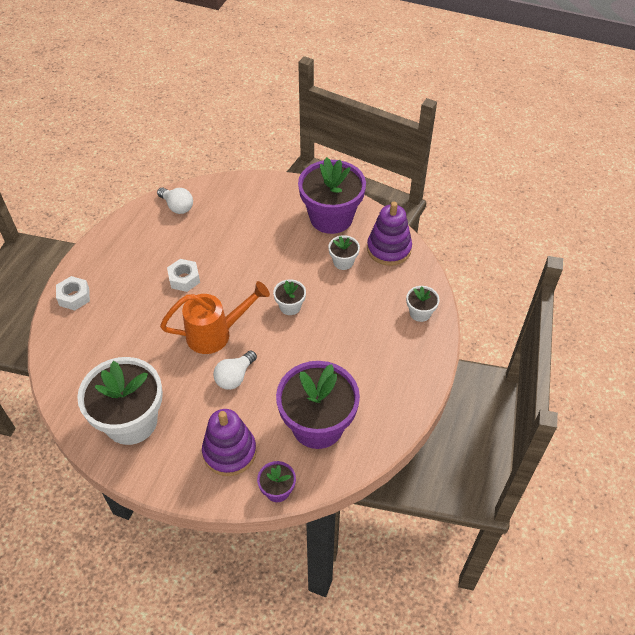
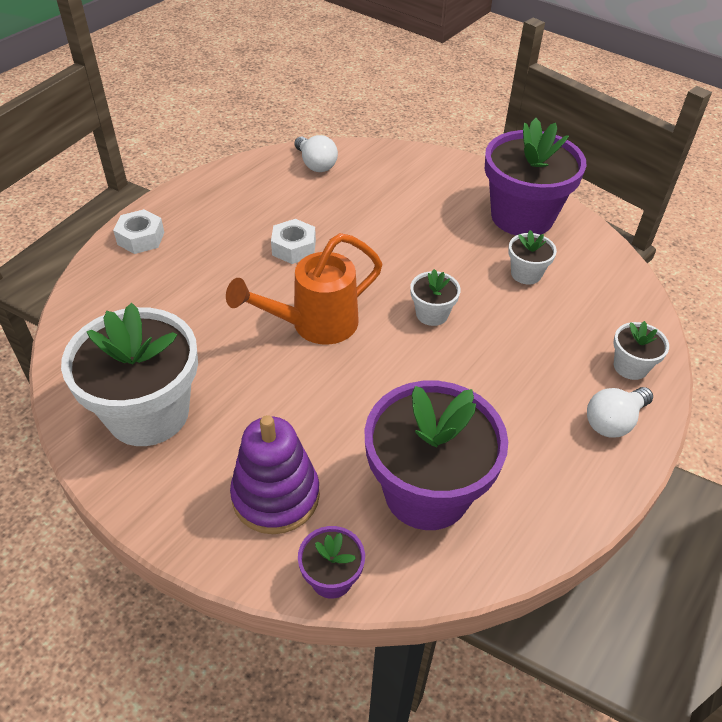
camera: 15 degrees right, 5 degrees down
orange watering can [160,281,270,354] -> orange watering can turned 150 degrees clockwise [226,233,383,345]
white light bulb [213,350,257,390] -> white light bulb moved to [587,387,653,437]
purple stacking toy [367,202,412,266] -> none

